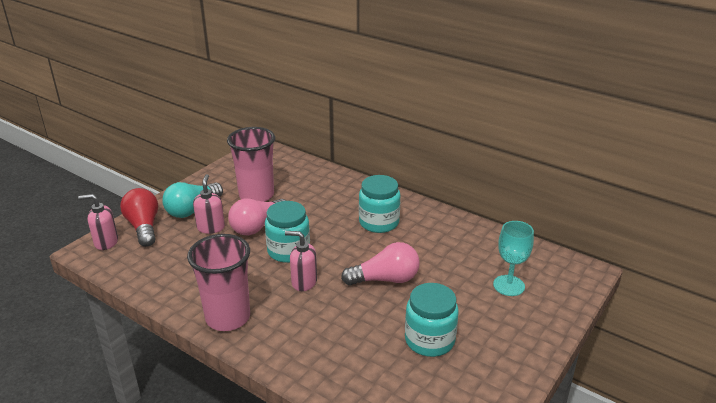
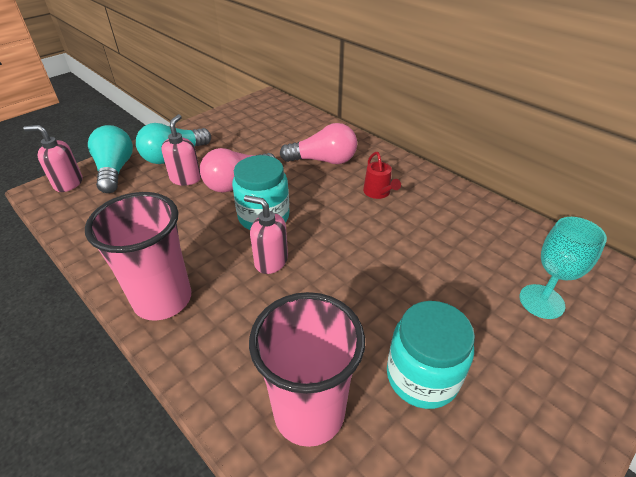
camera: 10 degrees right, 10 degrees up
red light bulb [120,188,158,247] -> turquoise light bulb [88,125,133,193]
pink cup [227,127,275,202] -> pink cup moved to [249,292,365,447]
pink light bulb [341,242,420,286] -> pink light bulb moved to [280,123,357,164]
turquoise jar [359,175,400,233] -> red watering can [363,152,401,199]

